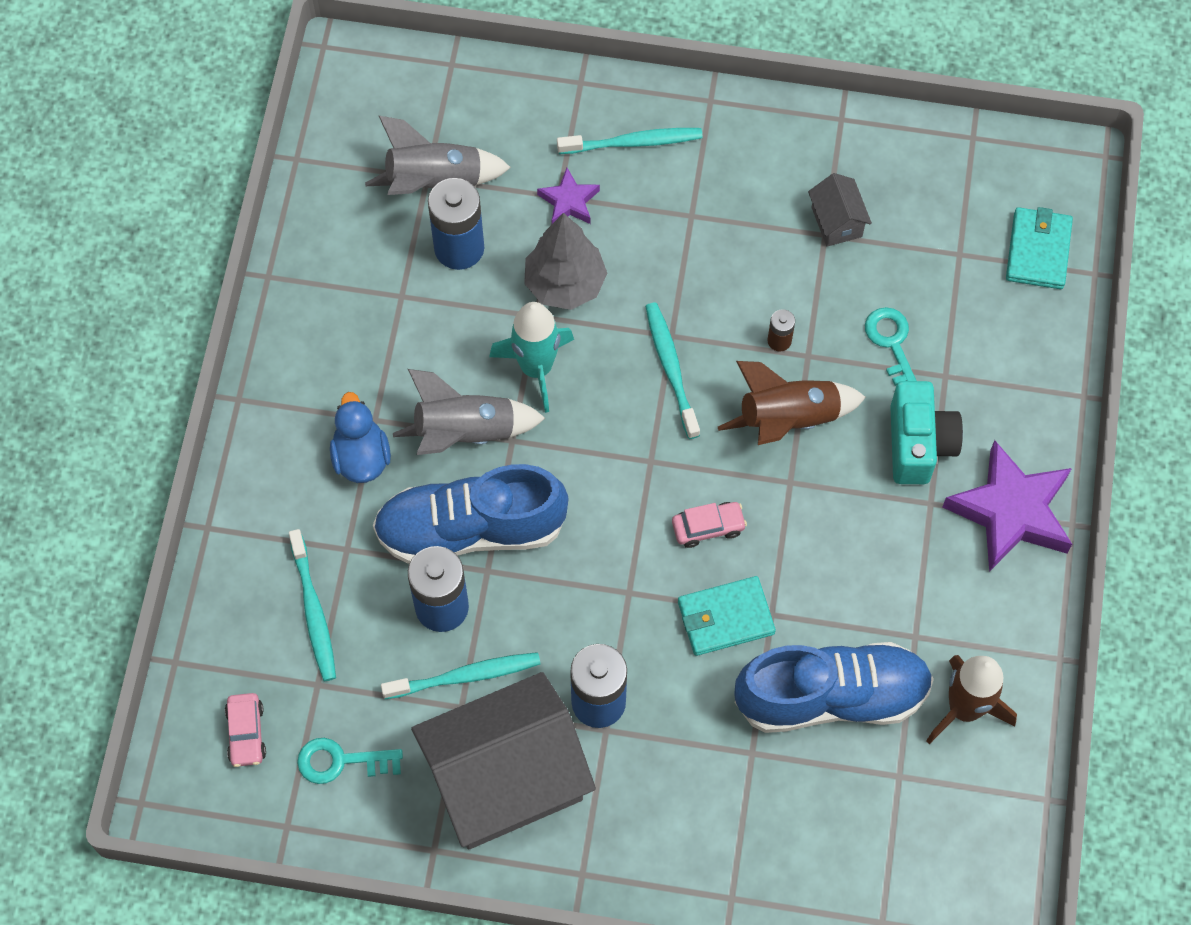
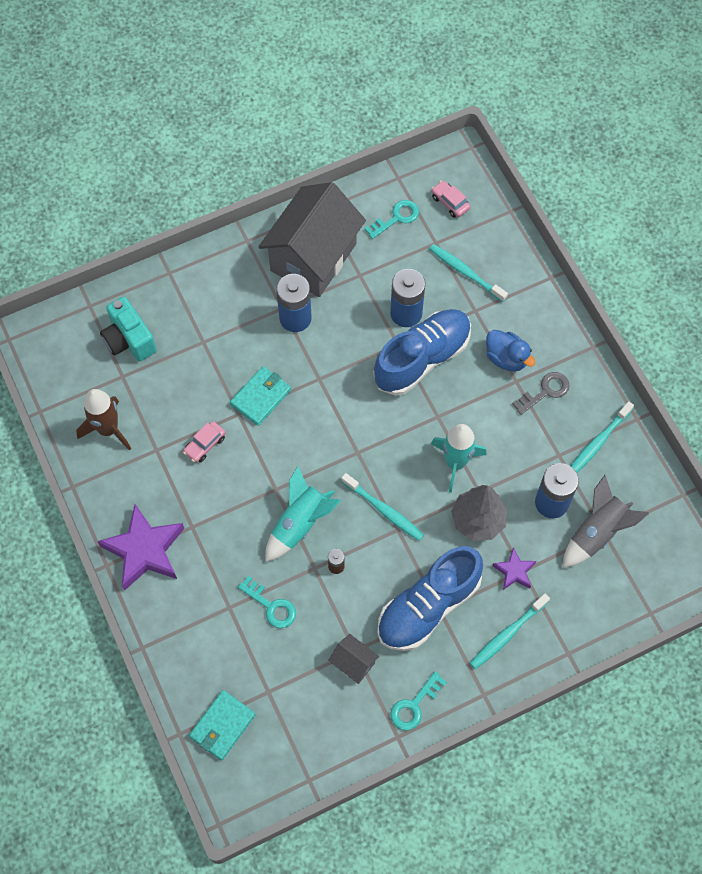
camera: 145 degrees right, 0 degrees up
turquoise toothbrush [381,652,541,699] -> turquoise toothbrush moved to [571,401,634,473]
grey rocket [393,369,545,455] -> none
pink car [672,502,747,548] -> pink car moved to [183,421,226,463]
brown rocket [718,361,866,445] -> turquoise rocket [265,466,341,562]
blue shoe [735,642,934,733] -> blue shoe moved to [377,546,483,651]
turquoise camera [890,381,963,484] -> turquoise camera moved to [100,297,157,361]
turquoise wallet [1006,207,1073,289] -> turquoise wallet turned 60 degrees clockwise [189,690,256,760]
none -> turquoise key [390,671,447,731]
none -> grey key [512,372,569,415]

